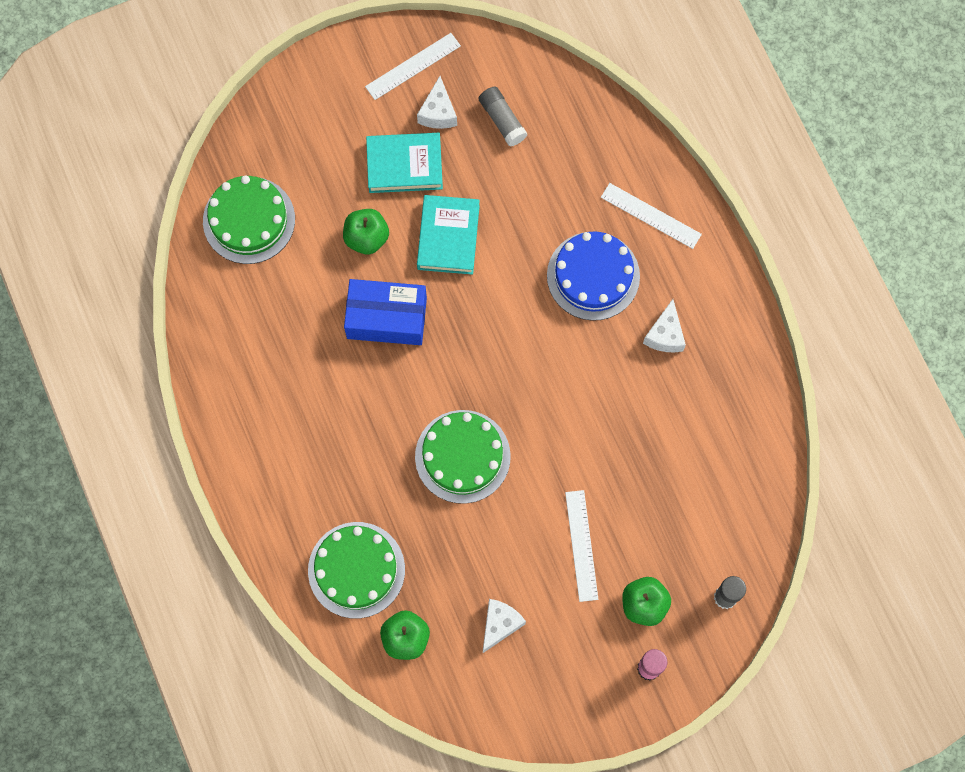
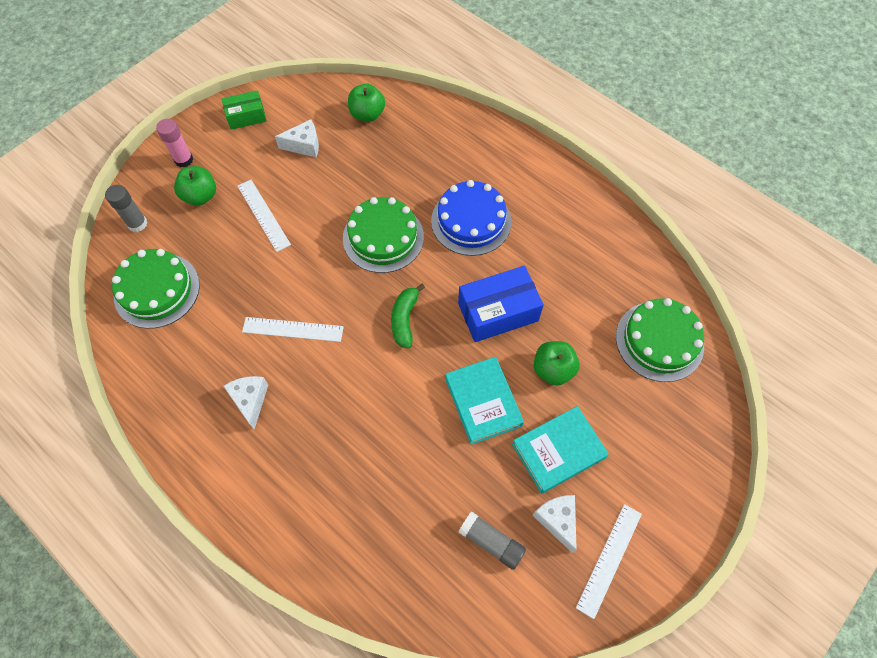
camera: 155 degrees right, 10 degrees down
green cake [308,522,405,619] -> green cake moved to [112,249,200,329]
white cheese [483,599,526,653] -> white cheese turned 105 degrees counterclockwise [275,119,319,157]
blue cake [547,231,640,321] -> blue cake moved to [431,180,511,256]
white ruler [601,183,702,249] -> white ruler moved to [242,317,344,342]
none -> green box [222,90,267,130]
none -> green banana [391,284,425,348]

